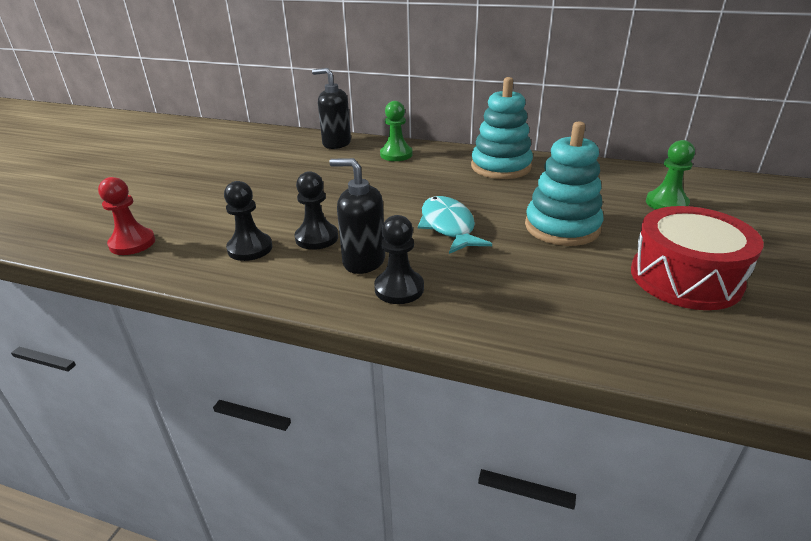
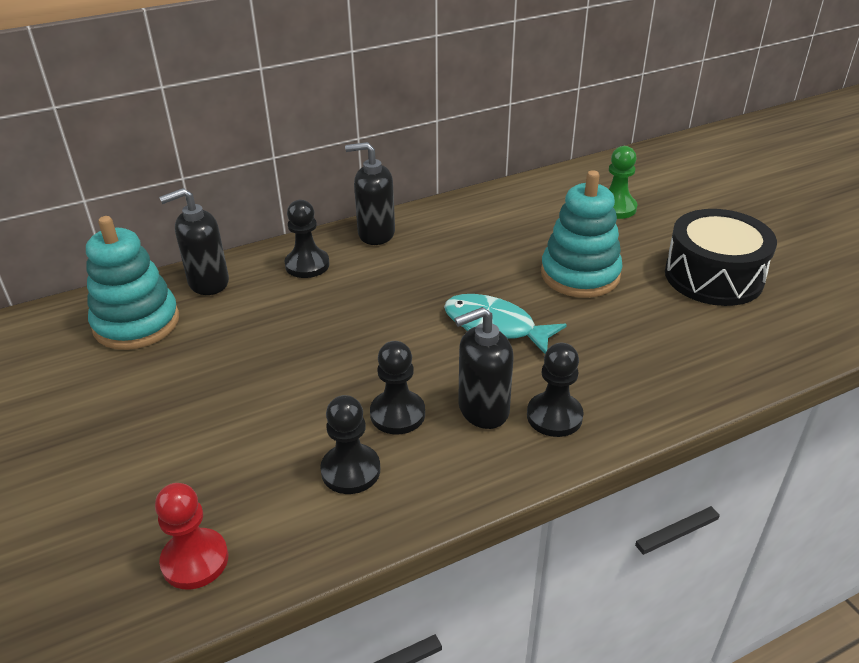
camera: 45 degrees left, 5 degrees up
green pawn [380,101,413,161] -> black pawn [285,200,330,278]
turquoise stacking toy [471,77,533,179] -> turquoise stacking toy moved to [86,216,179,350]
red drum [631,206,764,310] -> black drum [665,209,777,306]
none -> black soap dispenser [345,142,395,245]

